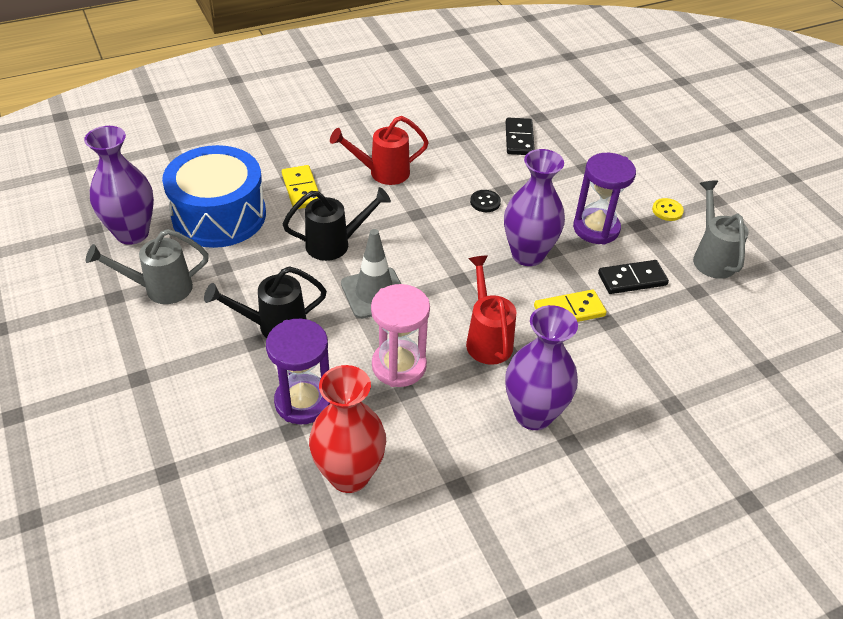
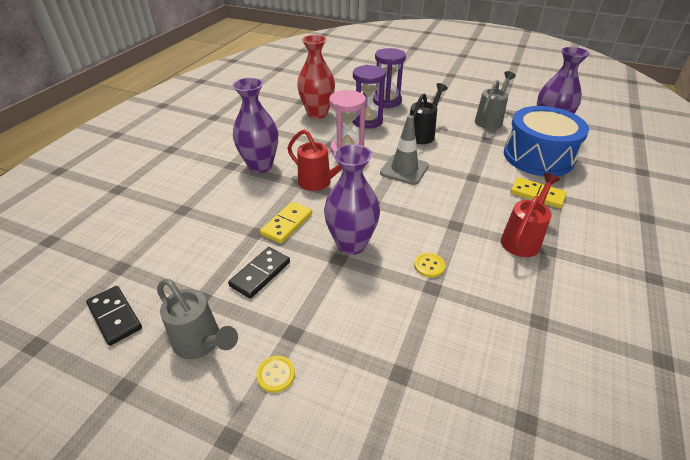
camera: 140 degrees right, 5 degrees down
black watering can [283,187,391,261] -> none
black button [470,190,501,212] -> yellow button [414,253,445,278]
black domino [506,118,535,155] -> black domino moved to [86,286,142,346]
purple hourglass [573,153,636,245] -> purple hourglass moved to [373,48,406,108]

